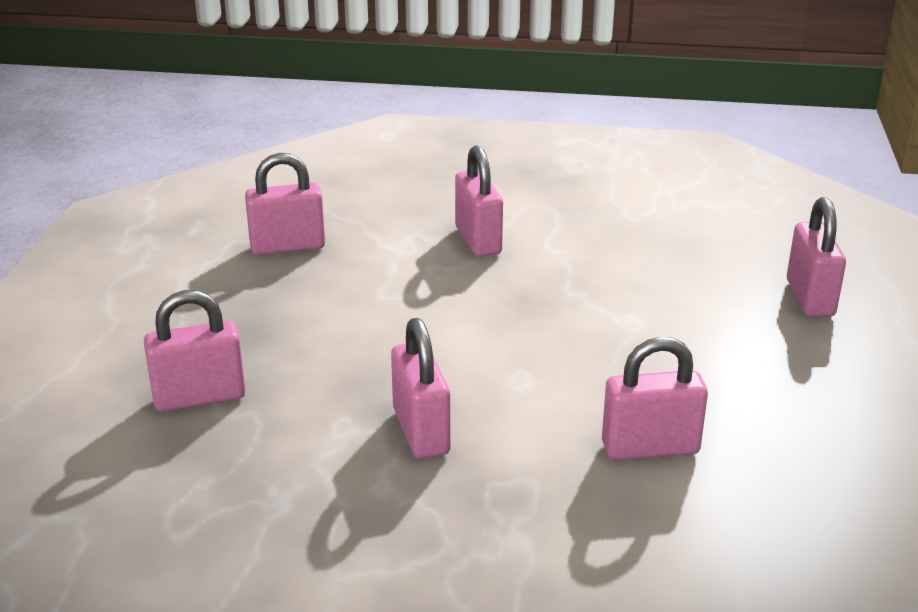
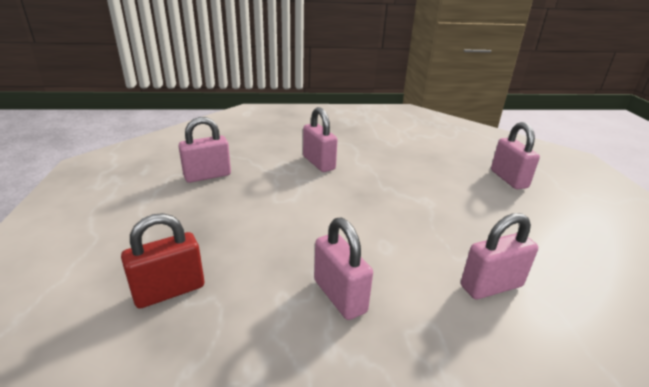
camera: 15 degrees left, 0 degrees up
pink padlock [144,290,246,412] -> red padlock [121,213,204,308]

